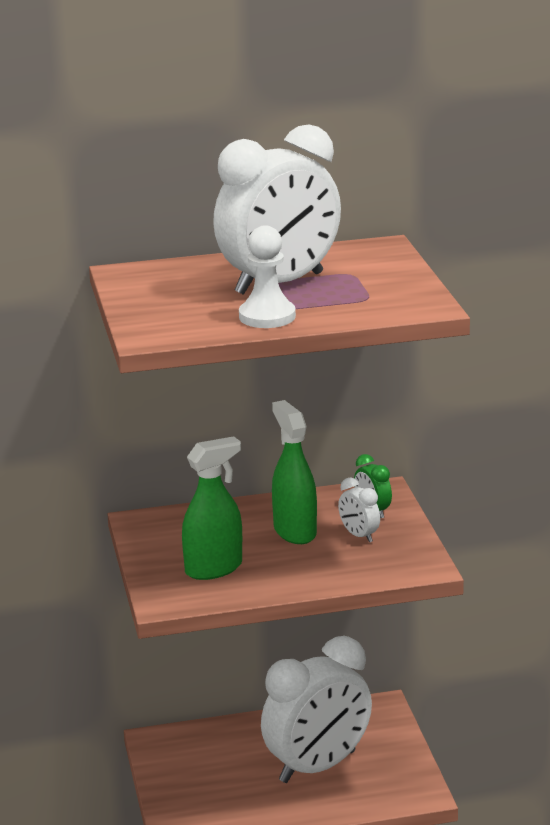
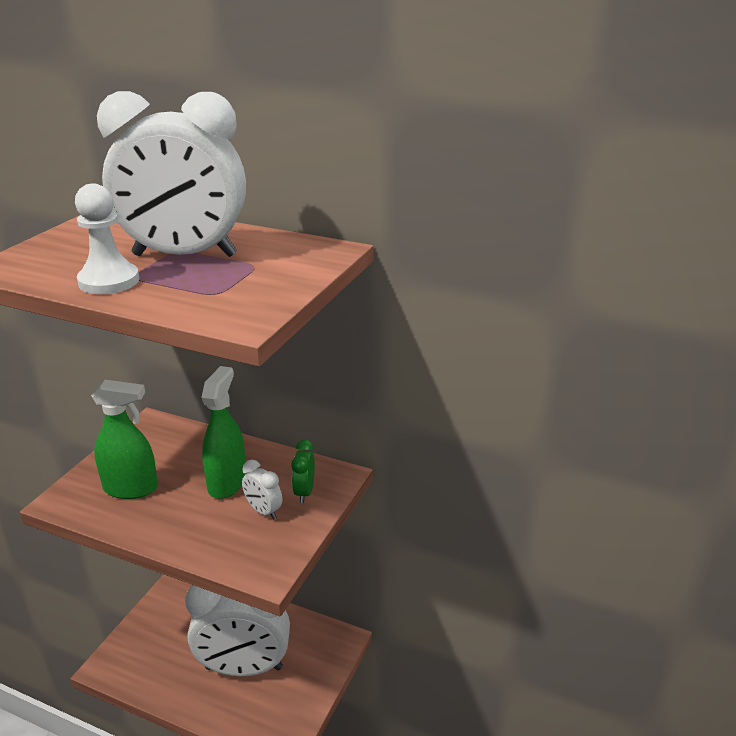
camera: 35 degrees right, 5 degrees up
white clock [338,477,380,543] -> white clock turned 45 degrees counterclockwise [242,460,282,520]

